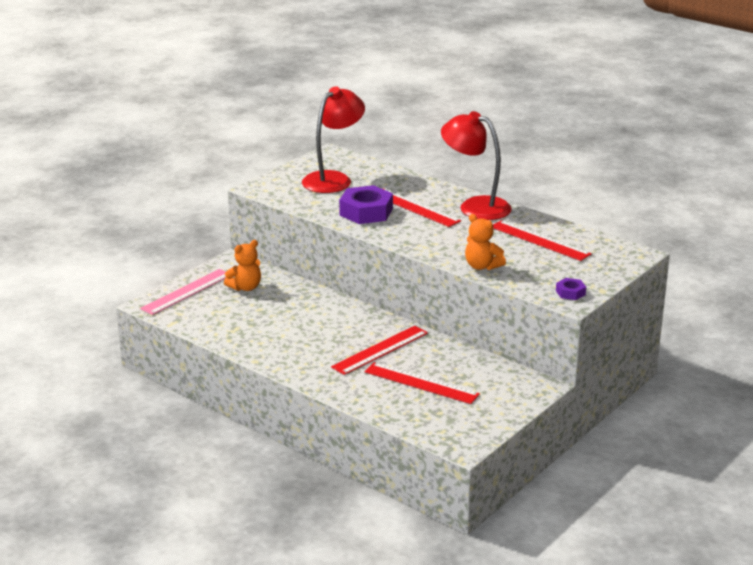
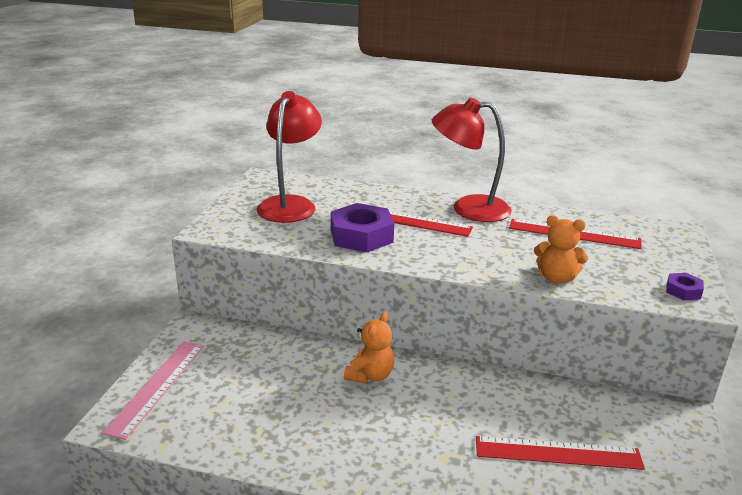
camera: 25 degrees left, 0 degrees up
orange teddy bear [224,240,261,291] -> orange teddy bear moved to [344,312,394,383]
red ruler [331,326,428,375] -> none

